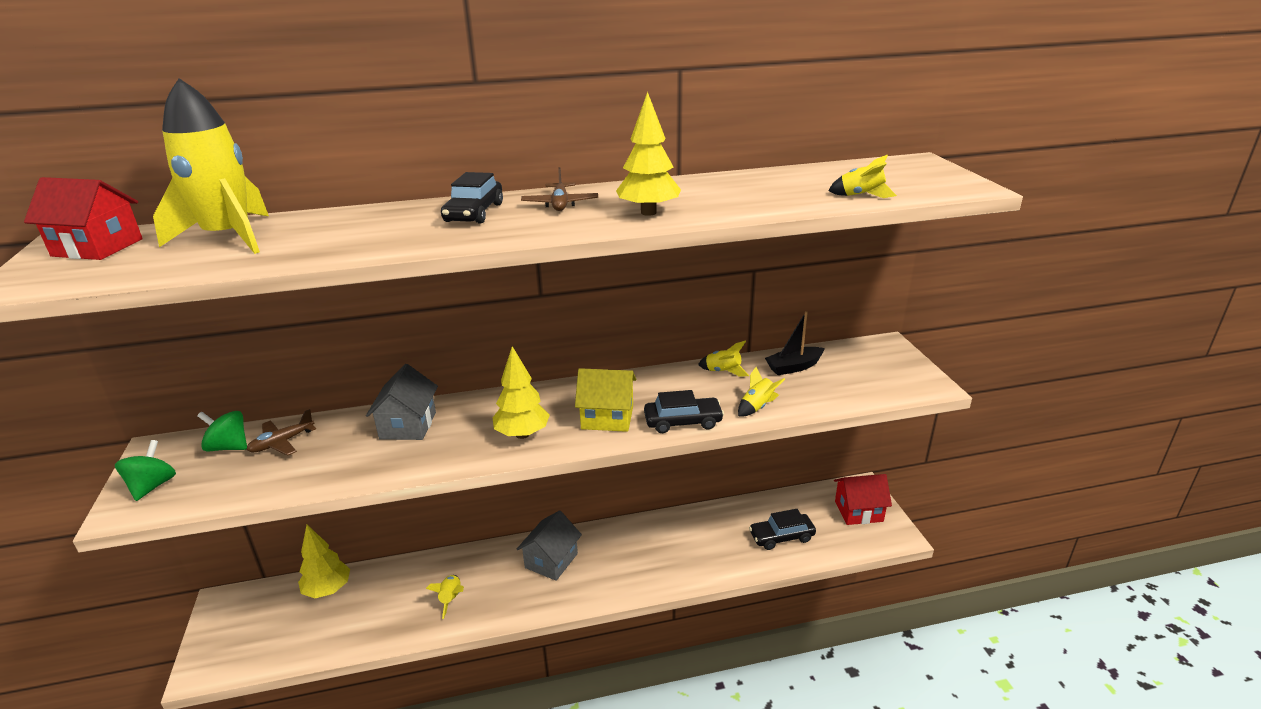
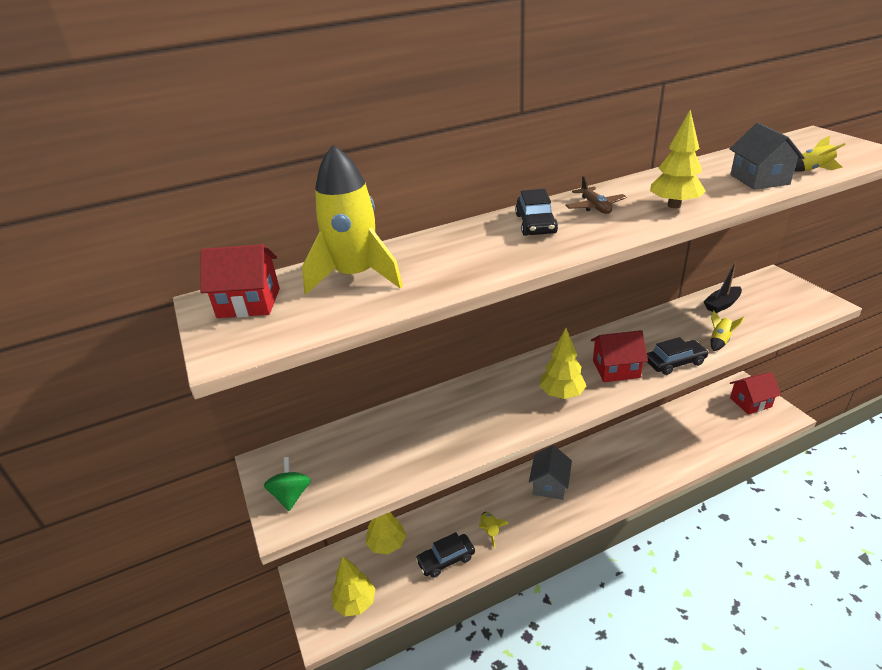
camera: 10 degrees left, 5 degrees up
green spinning top [197,411,247,452] -> none
brown plane [246,409,316,456] -> none
grey house [366,364,438,440] -> grey house moved to [730,123,805,190]
yellow house [575,368,636,432] -> red house [591,330,648,382]
yellow rocket [698,341,749,376] -> none
black car [749,509,816,550] -> black car moved to [416,532,475,578]
none -> yellow tree [331,556,375,616]

